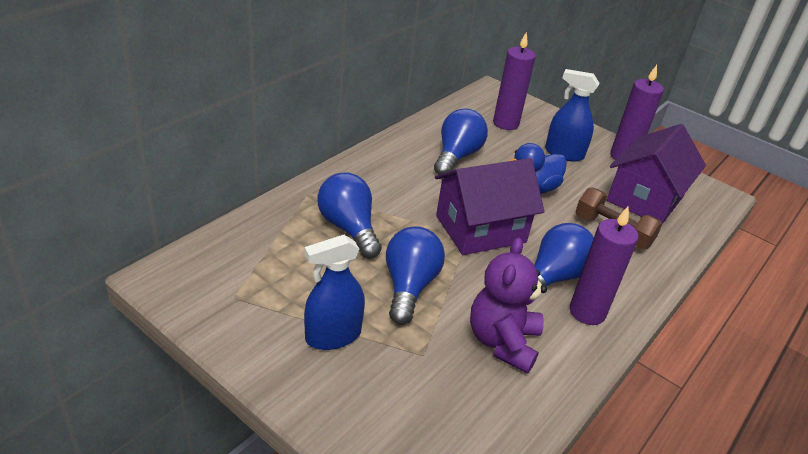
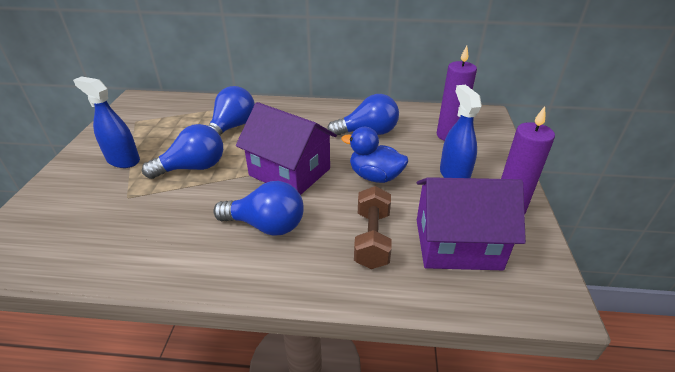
camera: 60 degrees right, 0 degrees up
purple teddy bear [470,237,547,374] -> none
purple candle [570,207,639,325] -> none

